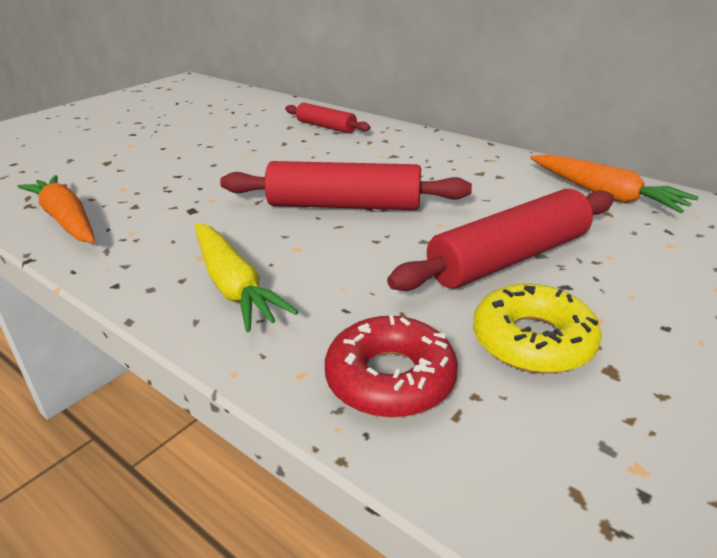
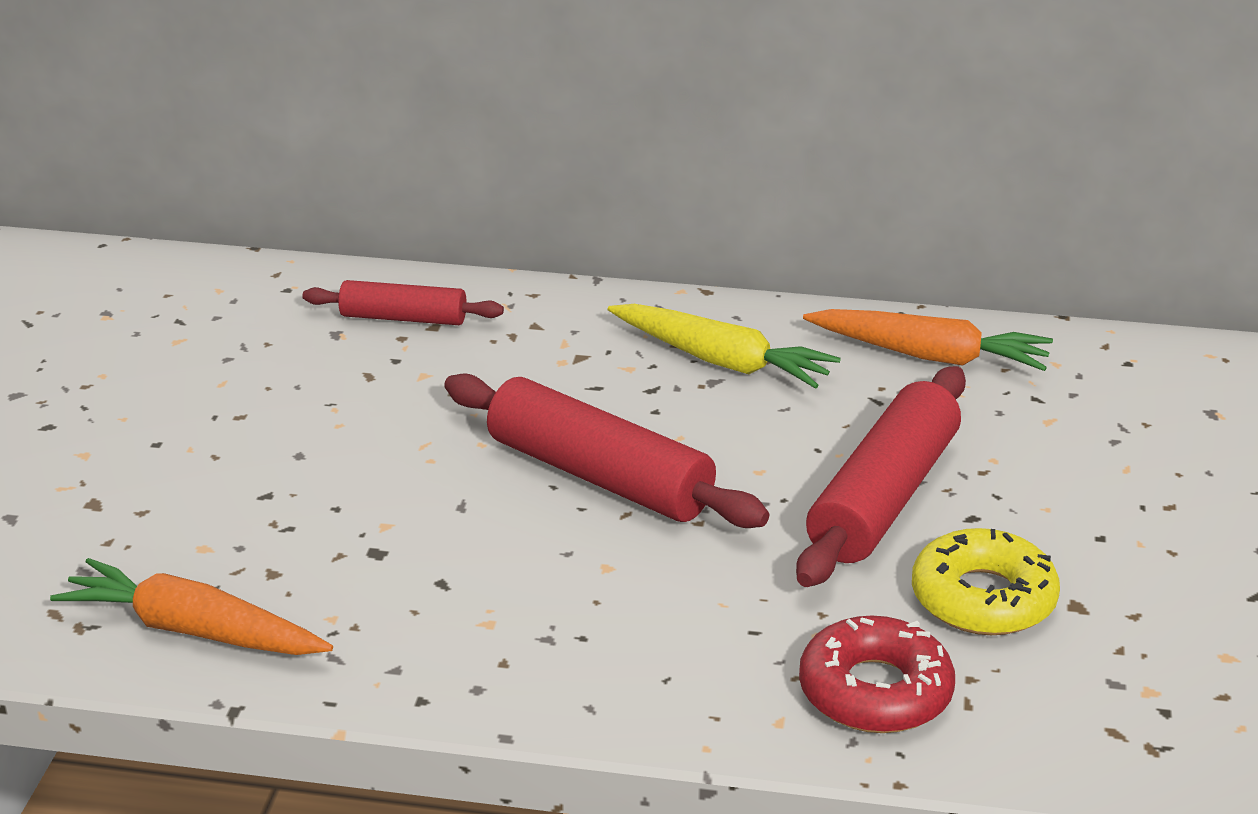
camera: 30 degrees left, 0 degrees up
yellow carrot [195,223,298,332] -> yellow carrot moved to [608,304,841,389]
red rolling pin [220,161,472,210] -> red rolling pin turned 60 degrees clockwise [444,373,769,528]

